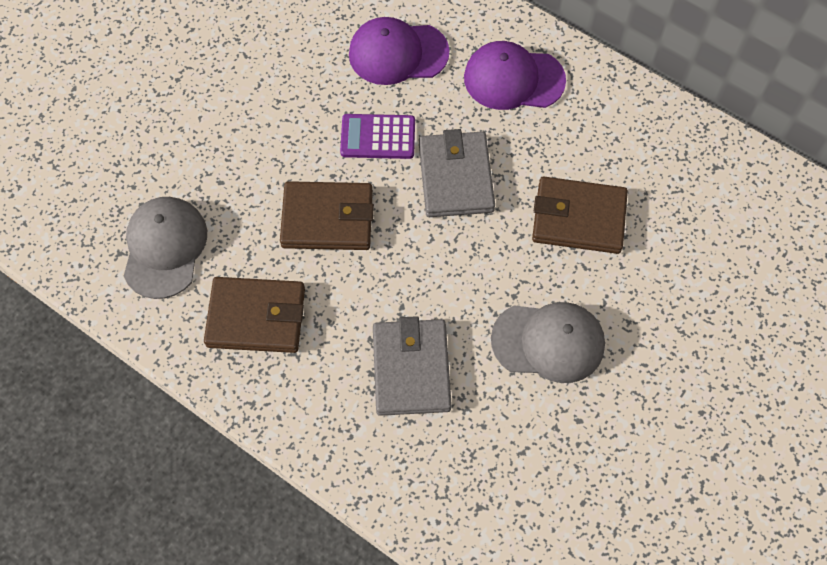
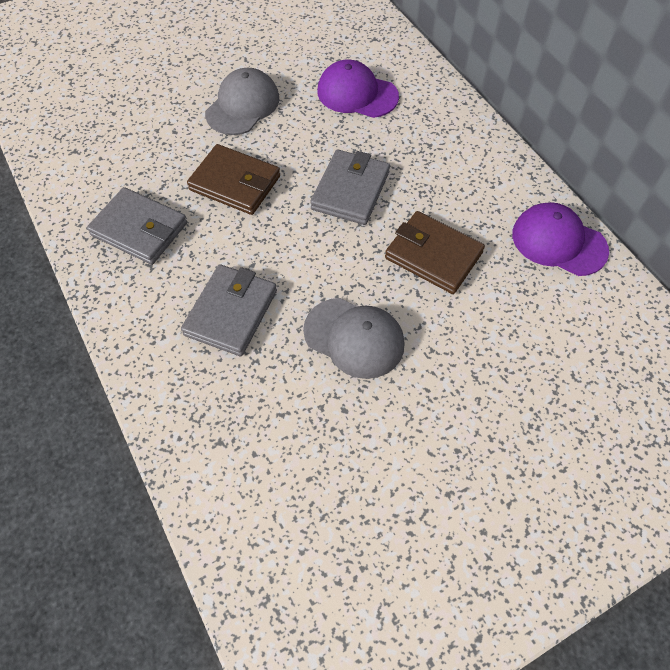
camera: 25 degrees right, 5 degrees down
grey cap [124,197,207,299] -> grey cap moved to [205,68,280,135]
brown wallet [204,277,305,353] -> grey wallet [87,187,187,265]
purple calculator [340,114,415,159] -> none
purple cap [464,41,566,110] -> purple cap moved to [512,202,609,276]

